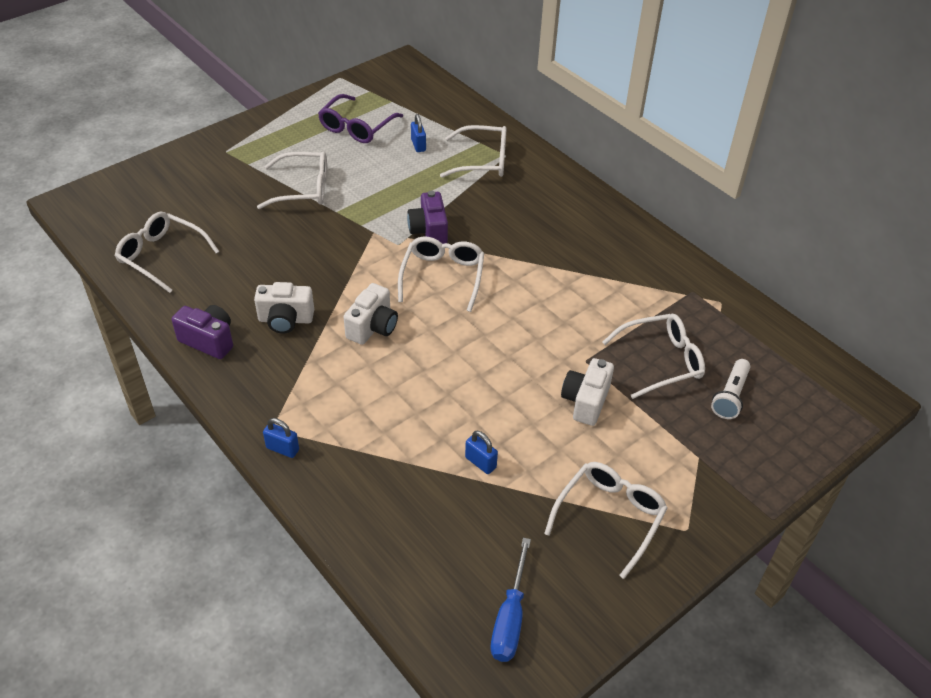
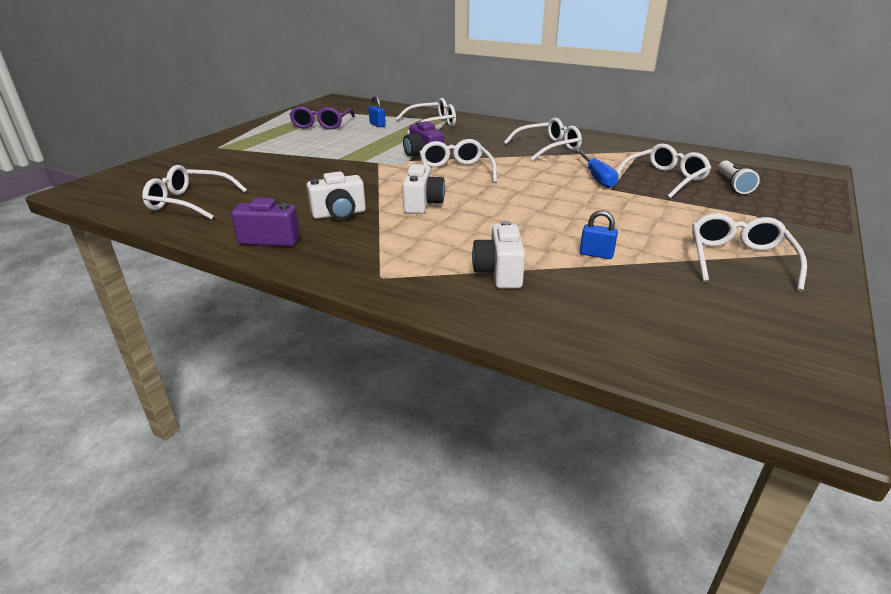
camera: 20 degrees left, 15 degrees down
white glasses [257,152,327,209] -> white glasses moved to [504,118,582,161]
blue padlock [263,418,299,458] -> none
blue screwdriver [491,538,531,662] -> blue screwdriver moved to [576,150,618,188]
white camera [561,358,614,426] -> white camera moved to [472,221,525,289]

